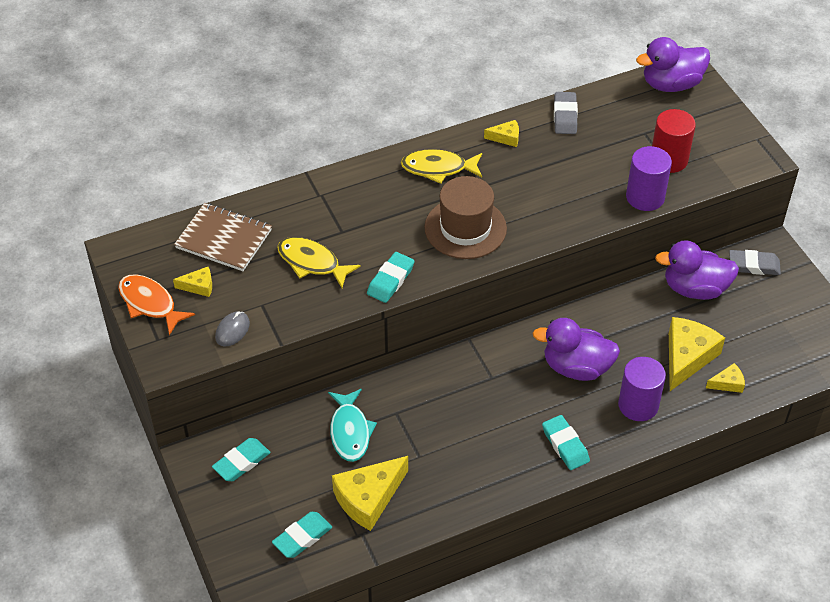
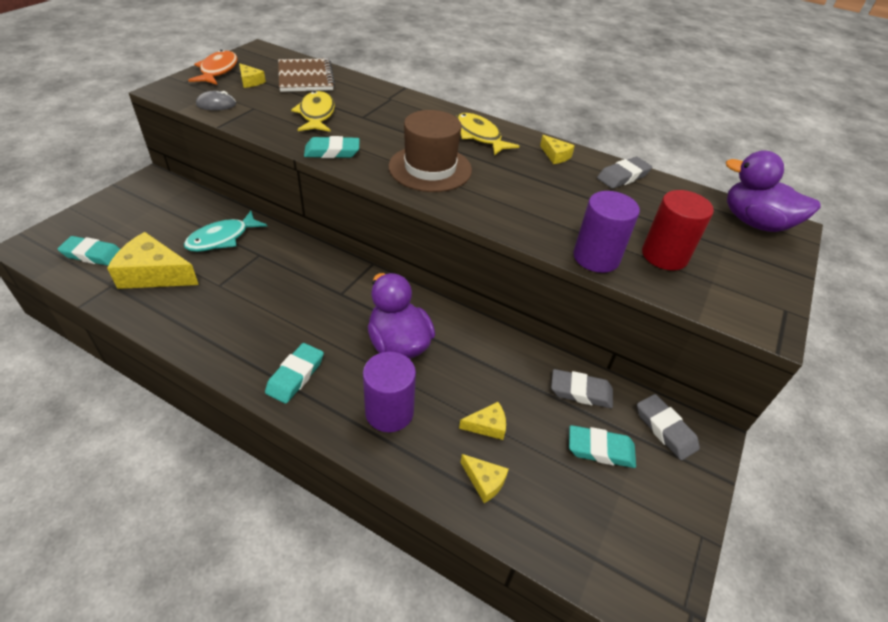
camera: 50 degrees right, 5 degrees down
turquoise eraser [212,438,270,481] -> turquoise eraser moved to [569,425,636,468]
purple duck [655,240,739,300] -> grey eraser [551,369,613,408]
yellow cheese [669,317,725,391] -> yellow cheese [459,402,506,440], size x0.49

